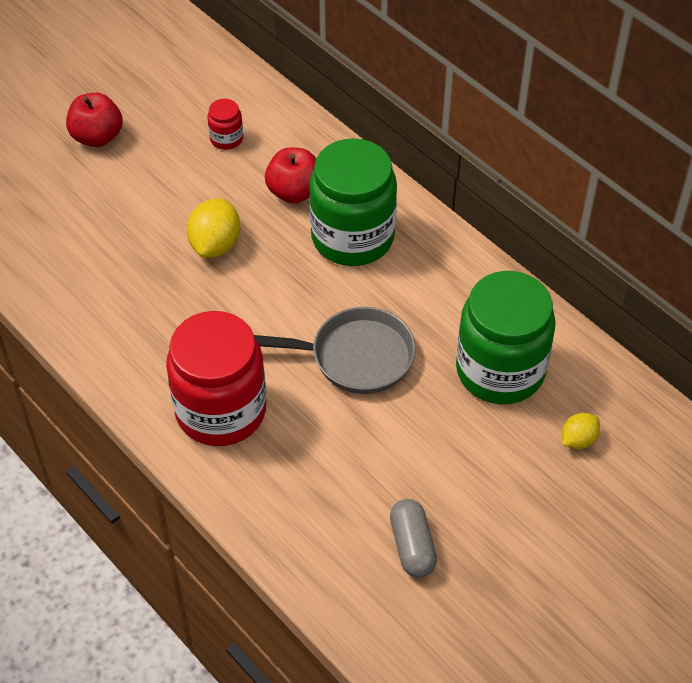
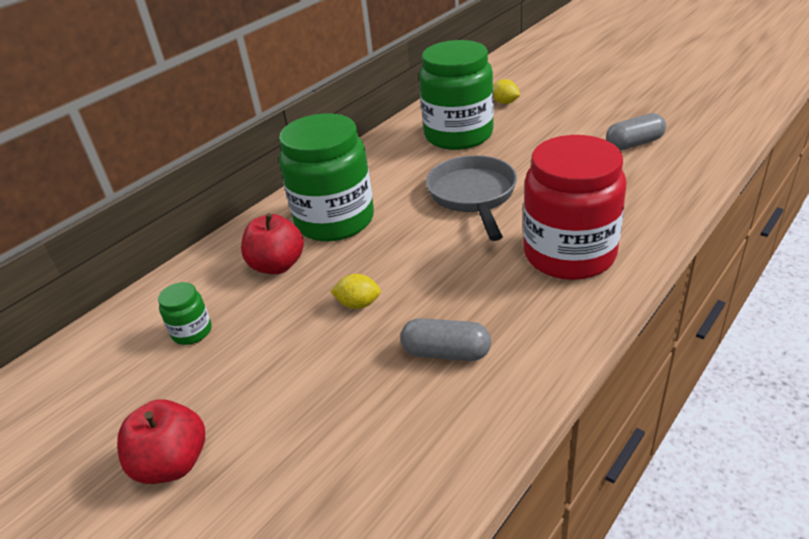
camera: 95 degrees left, 15 degrees down
yellow lemon [187,199,240,258] -> yellow lemon [330,274,381,309], size x0.59
red jar [207,99,243,150] -> green jar [158,282,211,345]
none -> grey capsule [400,318,491,361]

